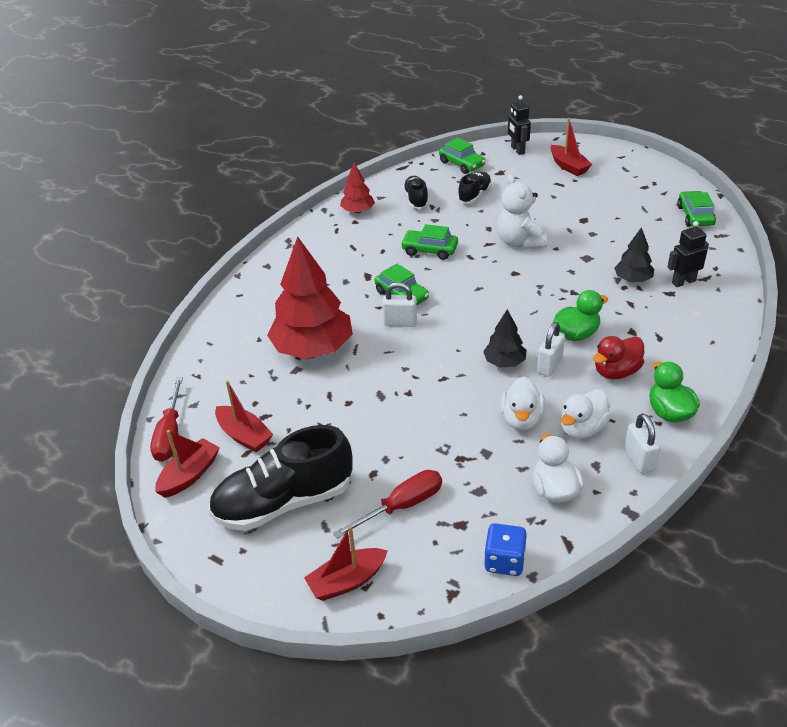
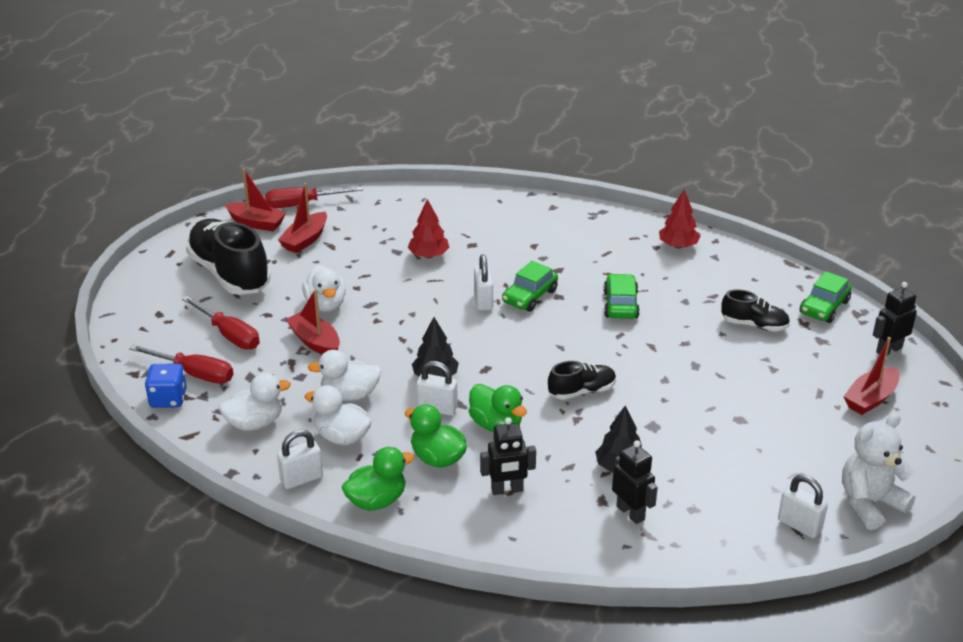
camera: 75 degrees right, 5 degrees down
red tree [267,237,353,359] -> red tree [408,199,450,258], size x0.49
red boat [304,525,388,601] -> red boat moved to [286,289,340,354]
black shoe [403,176,429,209] -> black shoe moved to [548,361,616,400]
white teddy bear [497,174,547,249] -> white teddy bear moved to [842,413,915,530]
red duck [593,336,644,379] -> green duck [405,404,467,468]
green car [677,191,716,226] -> white padlock [778,475,828,538]
none -> red screwdriver [129,344,233,384]
none -> white duck [302,265,346,312]
none -> black robot [480,417,536,495]

